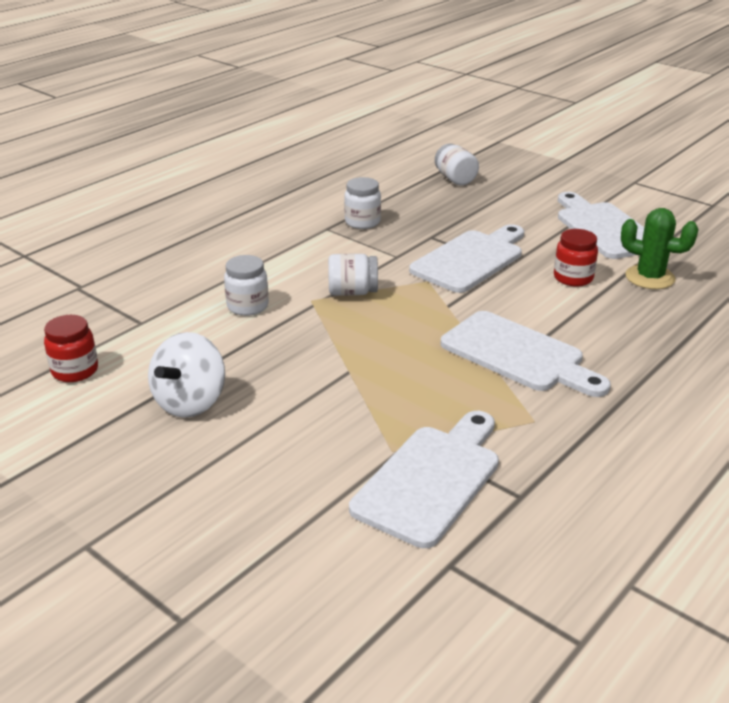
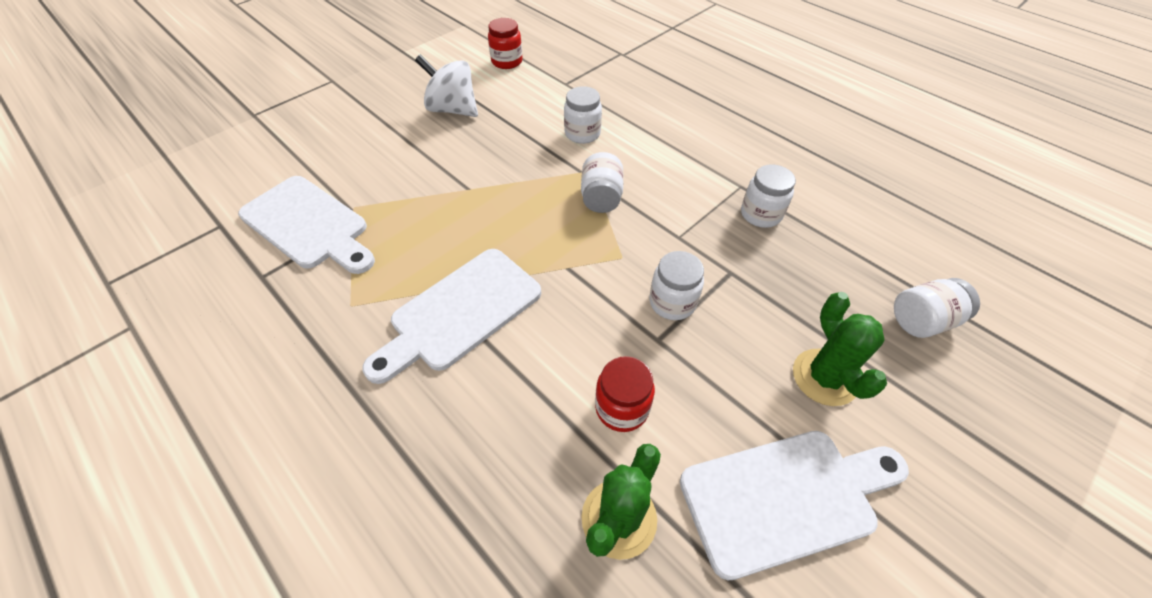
camera: 95 degrees right, 20 degrees up
white cutting board [409,224,524,293] -> white jar [649,251,704,320]
none -> green cactus [793,292,887,406]

